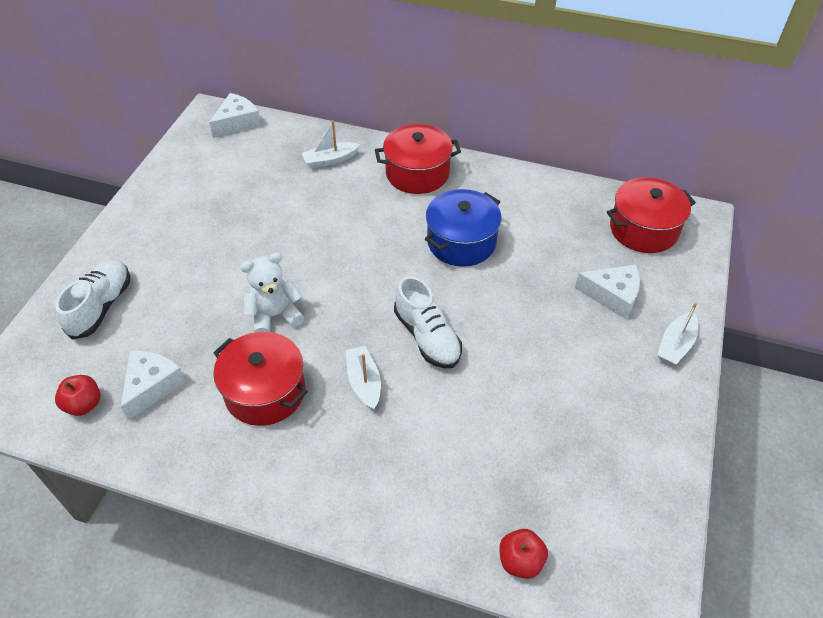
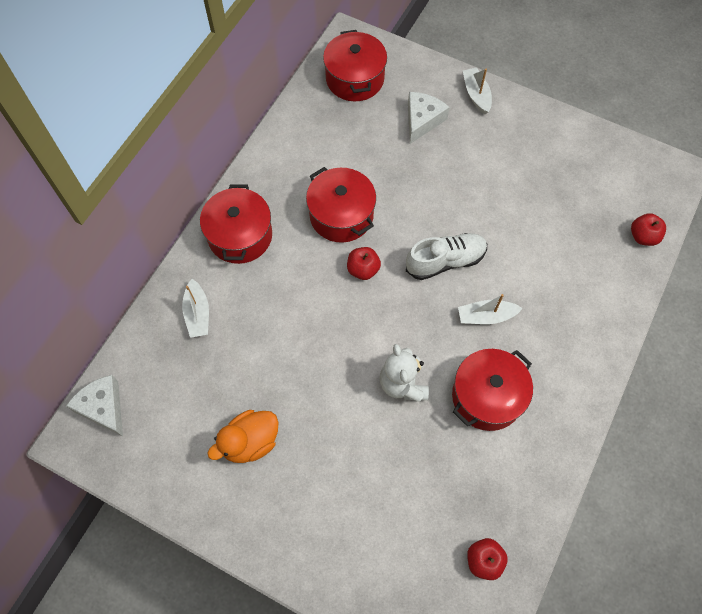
camera: 80 degrees left, 15 degrees up
white shoe [55,260,130,340] -> none
white cheese [121,351,186,421] -> none
blue pot [425,189,501,267] -> red pot [306,167,376,243]
white boat [657,303,698,365] -> white boat turned 150 degrees counterclockwise [463,67,492,114]
none -> orange duck [207,410,279,463]
none -> red apple [347,247,381,280]

